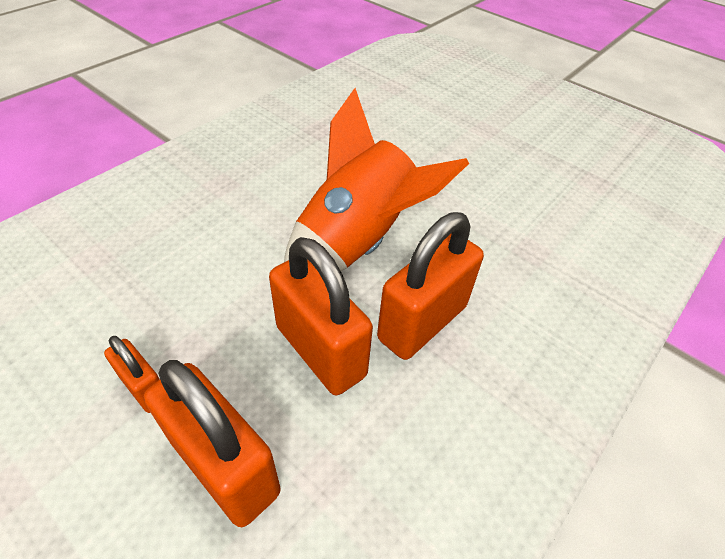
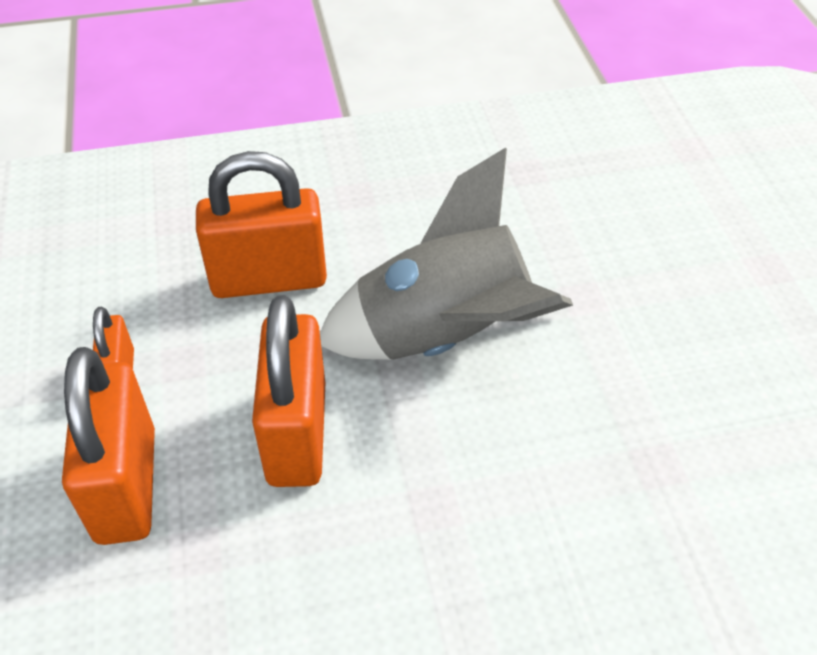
camera: 40 degrees right, 0 degrees up
orange rocket [284,88,469,271] -> grey rocket [320,148,573,360]
orange padlock [377,212,484,360] -> orange padlock moved to [196,151,327,298]

